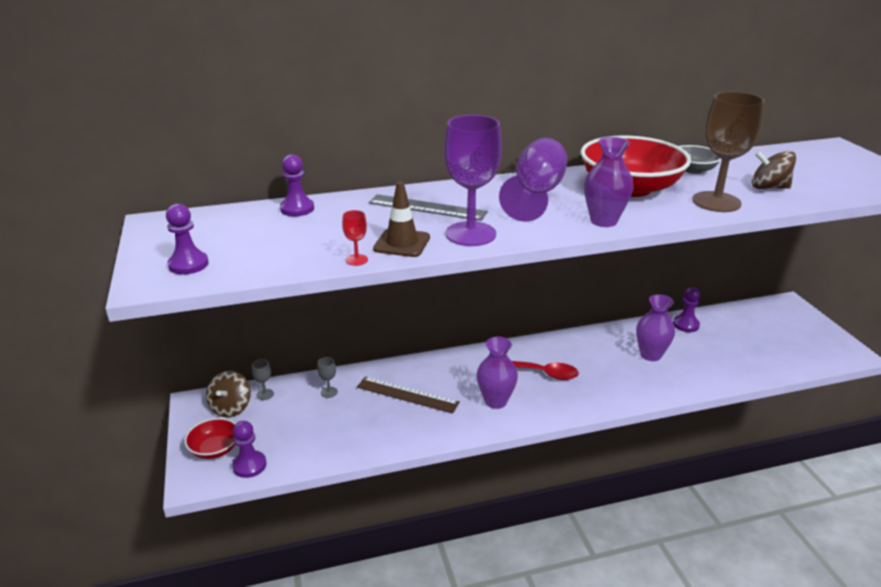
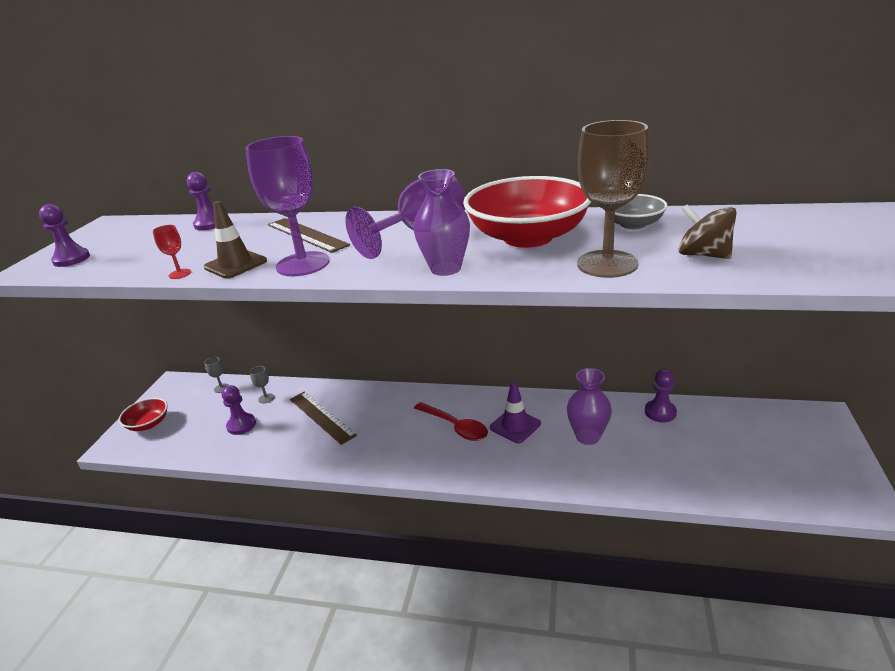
camera: 30 degrees right, 0 degrees up
brown spinning top [206,371,251,417] -> none
purple pawn [232,421,266,478] -> purple pawn moved to [222,385,256,435]
grey ruler [369,194,488,221] -> brown ruler [268,218,350,253]
purple vase [477,336,518,409] -> none
none -> purple traffic cone [490,381,541,443]

